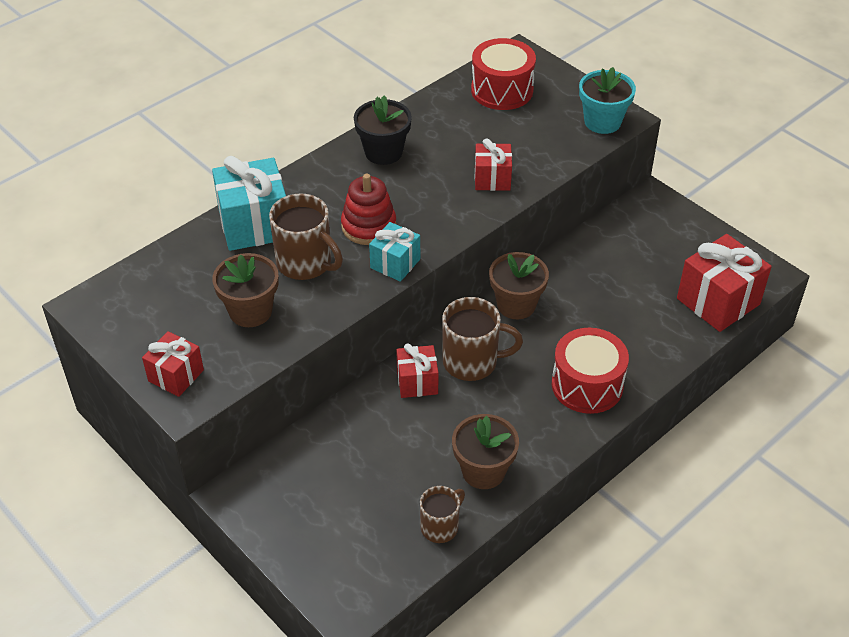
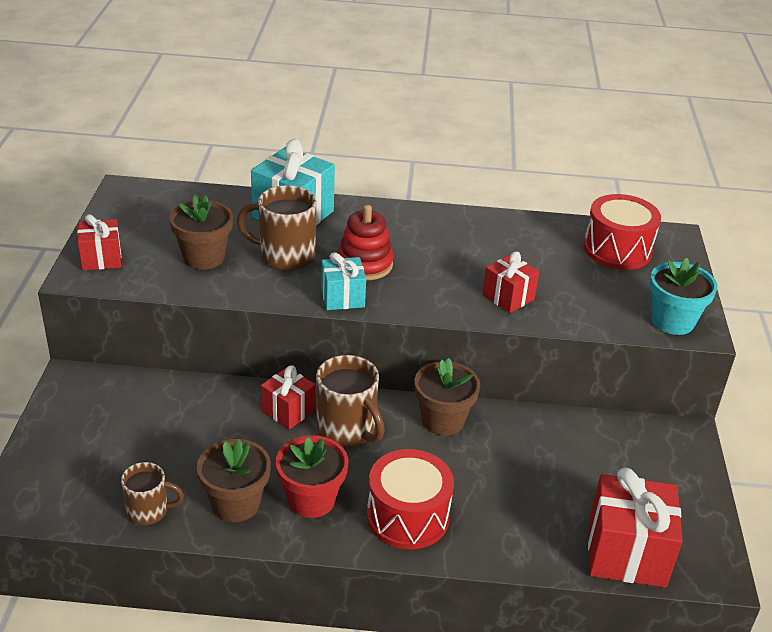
camera: 45 degrees right, 10 degrees down
brown mug [269,193,343,280] -> brown mug turned 105 degrees clockwise [237,185,317,271]
black flower pot [354,96,412,165] -> none
none -> red flower pot [276,435,348,518]

